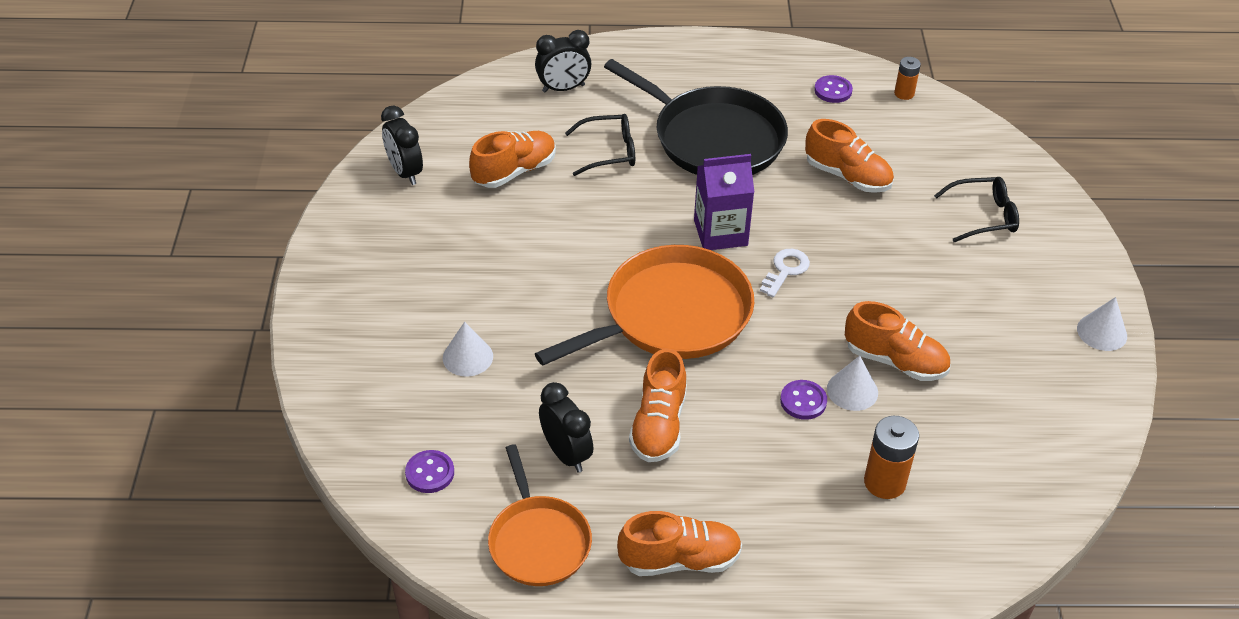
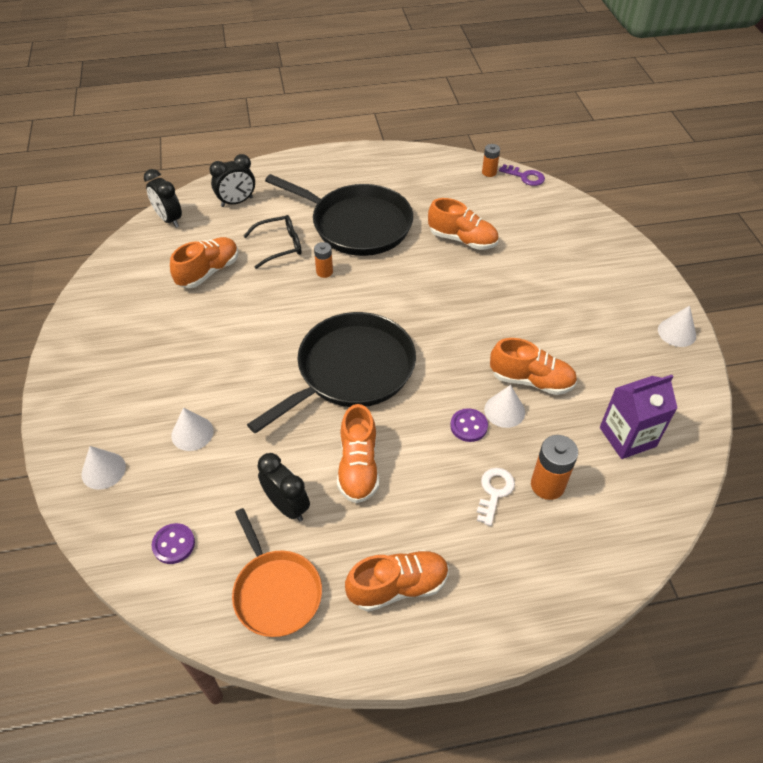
camera: 10 degrees left, 5 degrees up
black clock [381,106,423,185] -> black clock moved to [144,169,182,228]
orange pan [535,245,754,366] -> black pan [247,312,416,434]
purple carton [694,154,754,250] -> purple carton moved to [600,375,677,459]
white key [760,249,810,298] -> white key moved to [477,468,515,526]
purple button [814,75,853,103] -> none
black glasses [934,177,1019,242] -> none
none -> white cone [81,446,126,490]
none -> orange battery [314,242,333,278]
none -> purple key [499,164,545,186]

